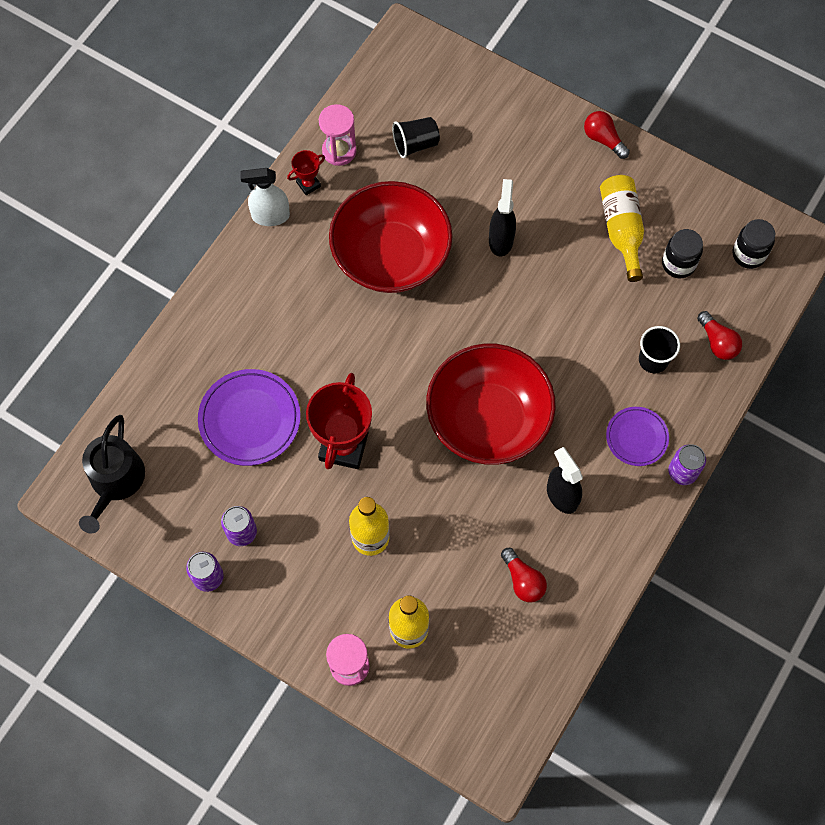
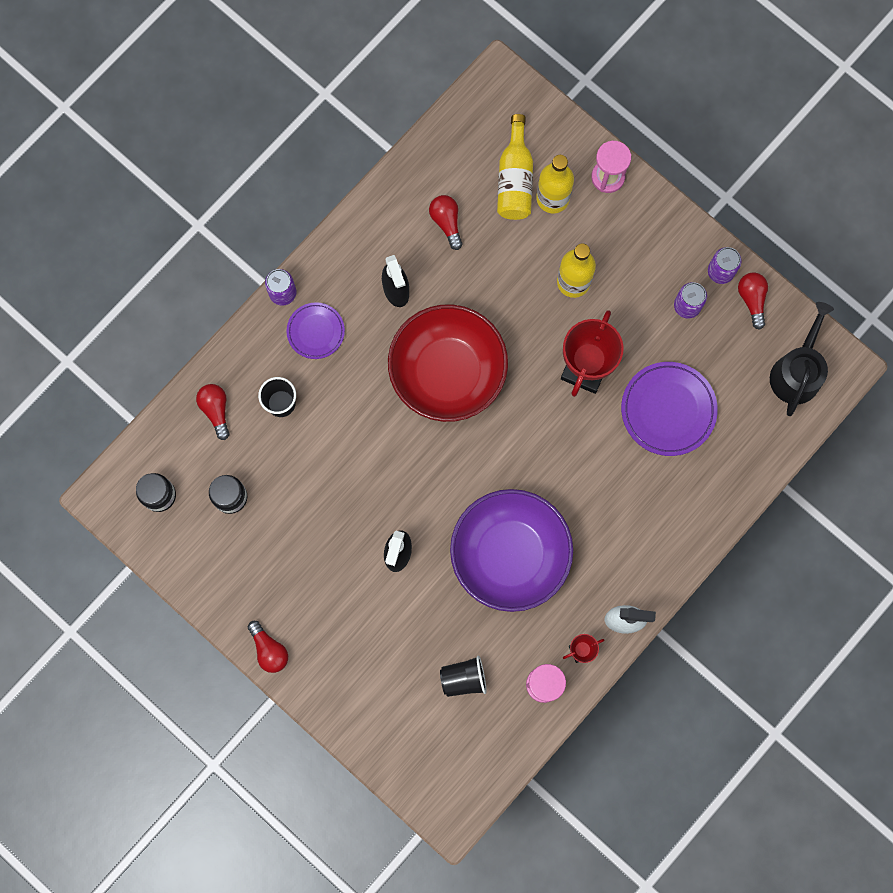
camera: 170 degrees left, 10 degrees up
red bowl [329,181,453,293] -> purple bowl [450,489,573,612]
yellow bottle [600,175,644,282] -> yellow bottle moved to [497,114,533,220]
none -> red light bulb [738,273,768,330]

